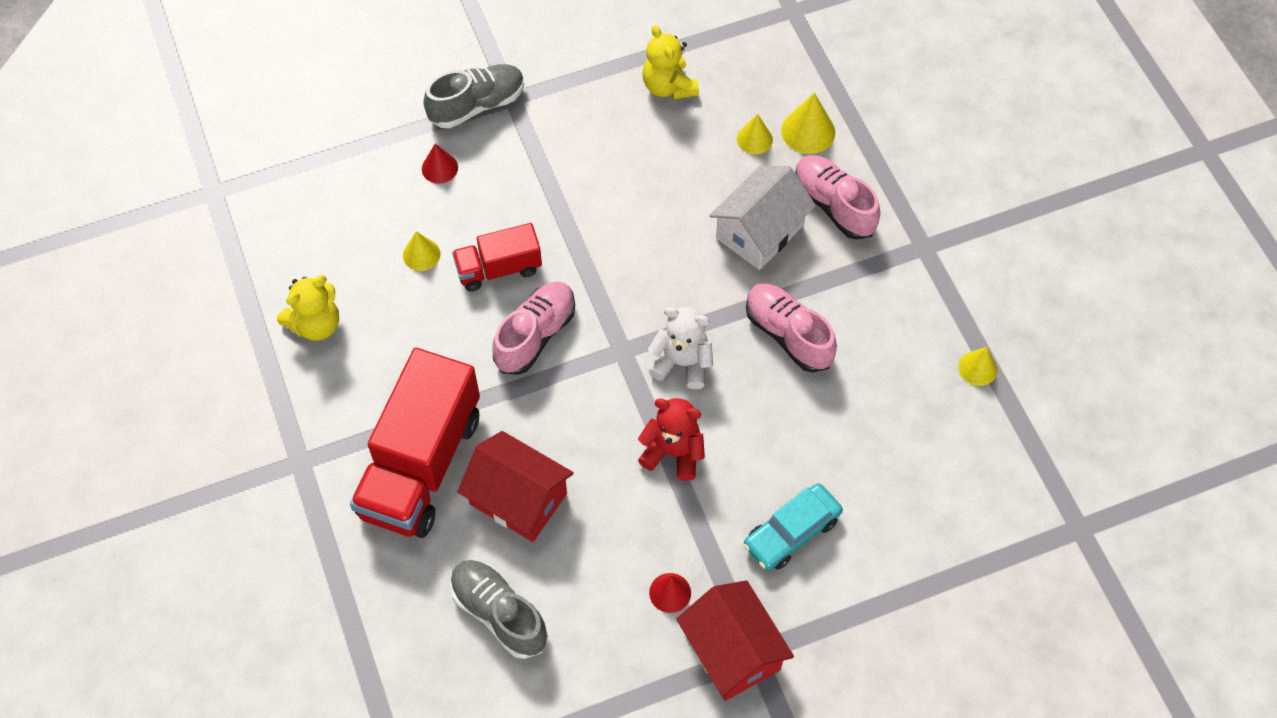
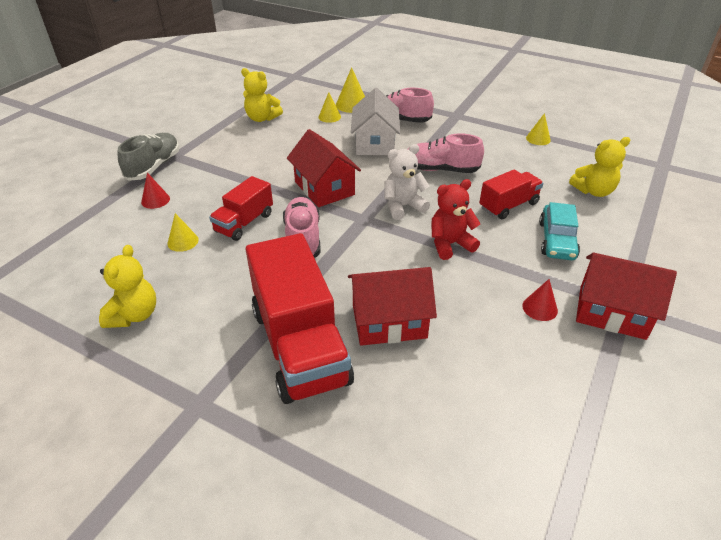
camera: 40 degrees left, 20 degrees down
grey shoe [450,560,548,659] -> none
none -> red house [287,129,361,207]
none -> red truck [479,169,544,219]
none -> yellow teddy bear [569,137,630,197]

